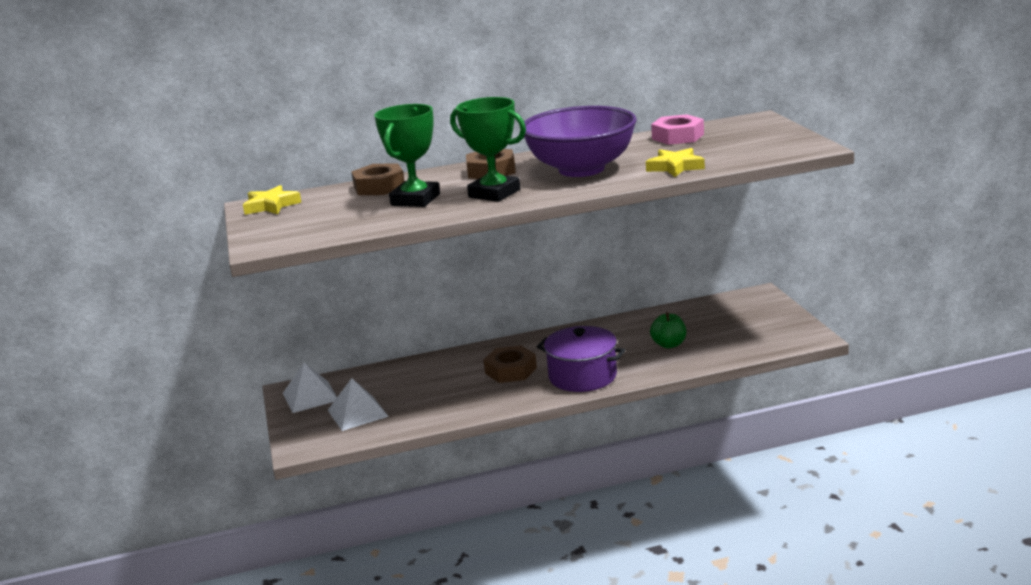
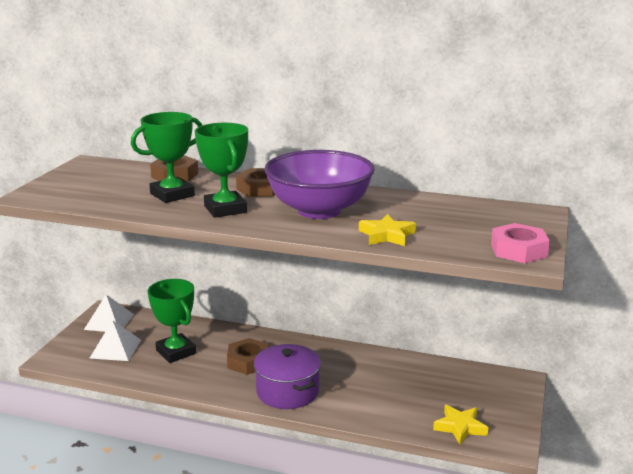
camera: 30 degrees right, 0 degrees up
yellow star [243,185,302,215] -> yellow star moved to [433,405,488,445]
green apple [650,312,686,348] -> none
pink nut [651,114,704,145] -> pink nut moved to [491,223,550,263]
none -> green trophy [148,279,196,363]

